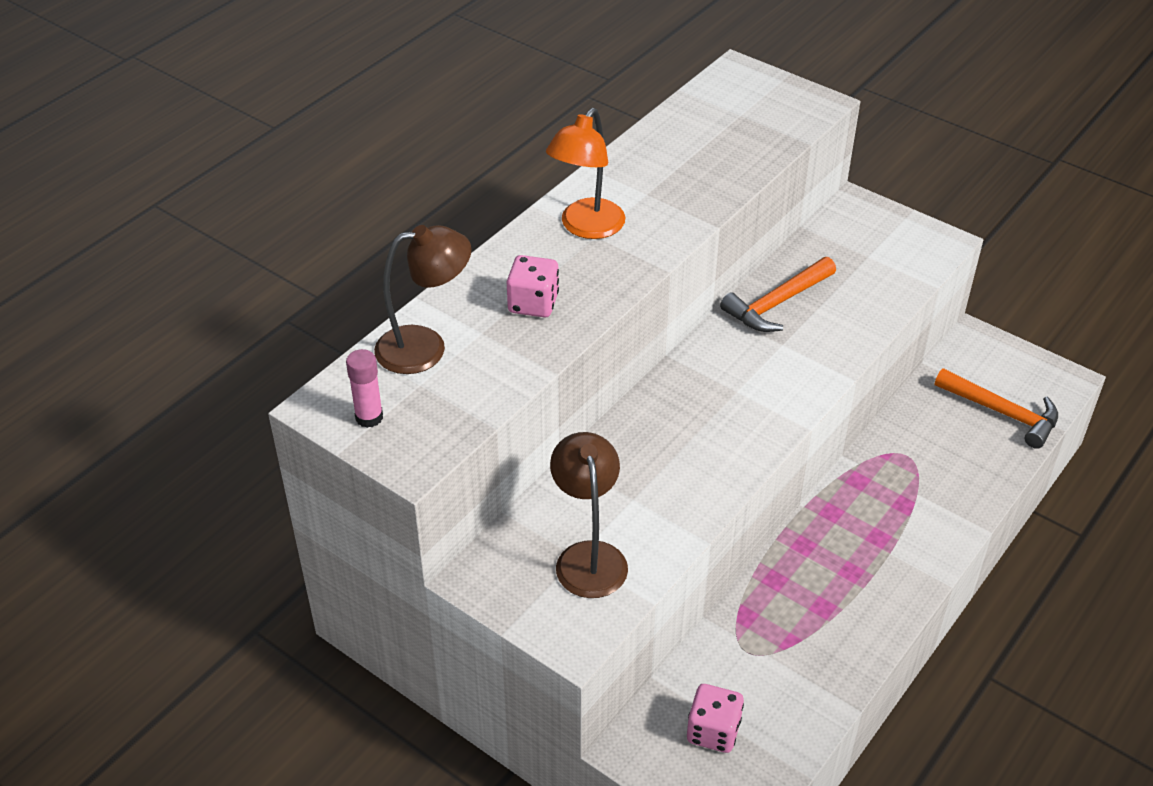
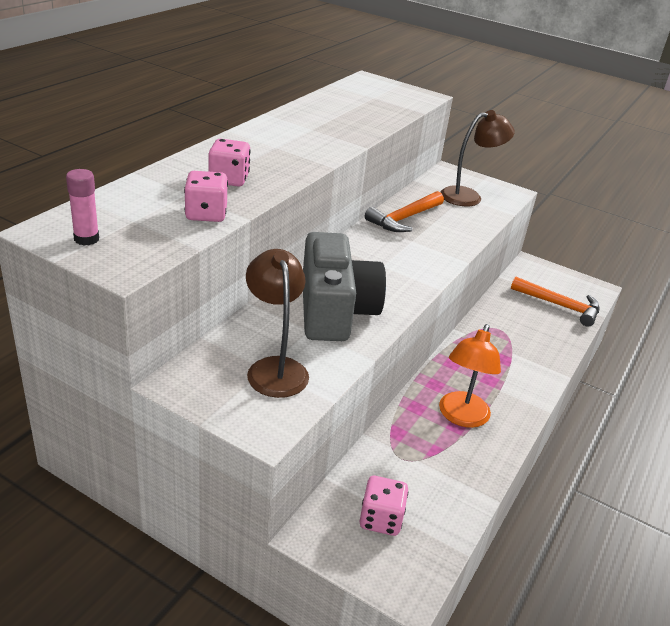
camera: 10 degrees left, 10 degrees down
brown lamp [374,225,472,374] -> brown lamp moved to [441,110,515,207]
orange lamp [546,108,625,239] -> orange lamp moved to [439,324,501,428]
none -> pink dice [184,171,228,222]
none -> grey camera [303,232,386,341]

